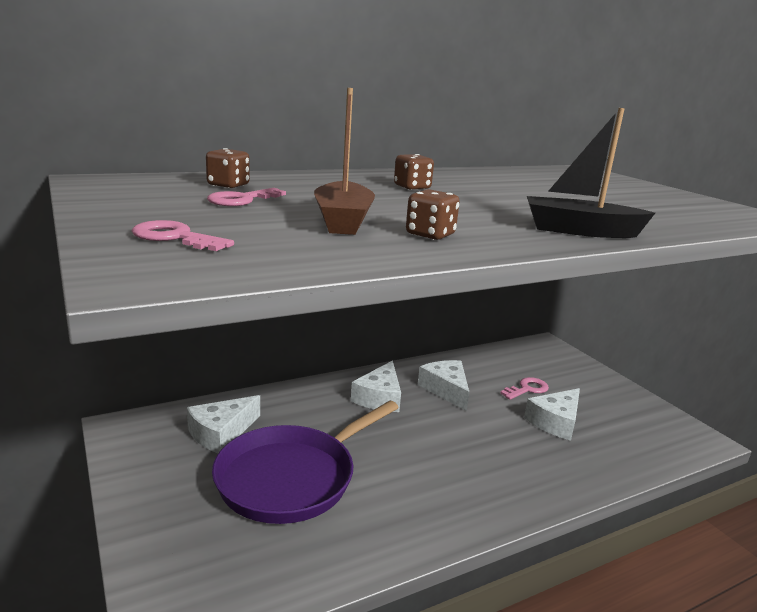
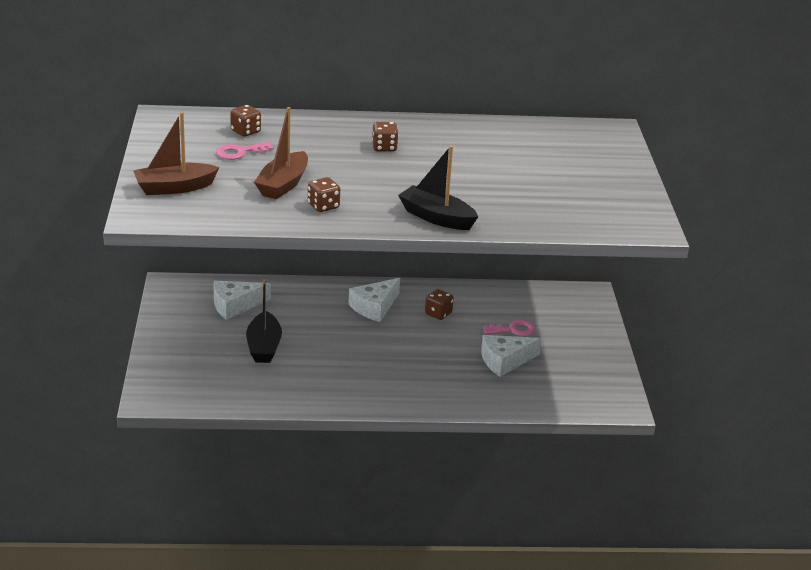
camera: 25 degrees right, 10 degrees up
pink key [132,220,234,251] -> brown boat [133,112,220,195]
purple pan [212,401,399,524] -> black boat [246,279,282,363]
white cheese [418,360,469,411] -> brown dice [425,289,454,320]

